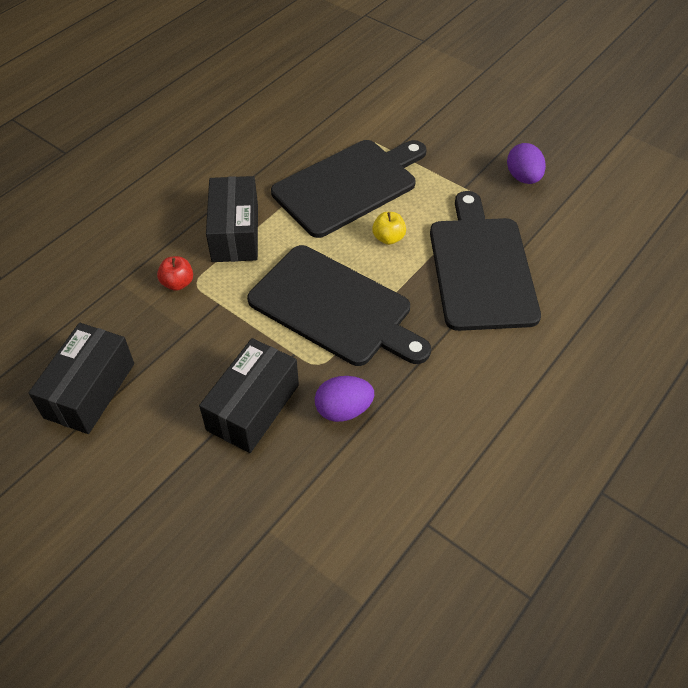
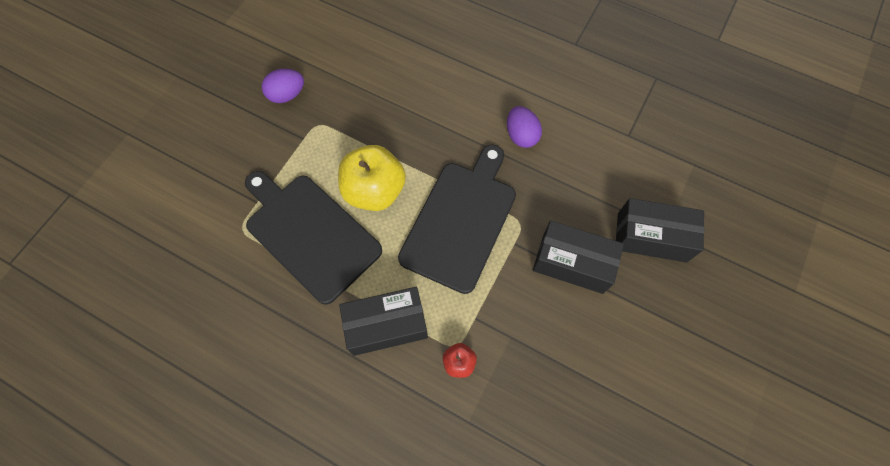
camera: 100 degrees left, 15 degrees up
black box [29,323,134,434] -> black box moved to [616,198,704,263]
purple egg [315,376,374,422] -> purple egg moved to [507,106,542,148]
yellow apple [372,212,406,245] -> yellow apple [338,145,406,211], size x2.18
black cutting board [430,191,541,331] -> none

